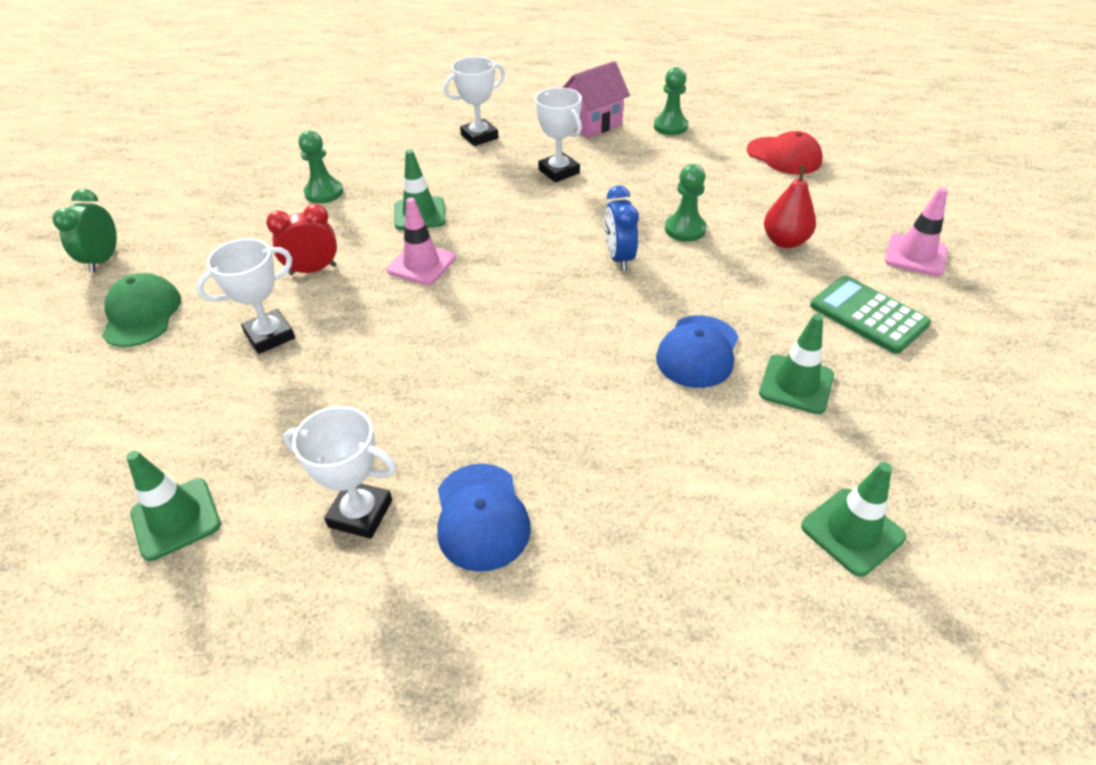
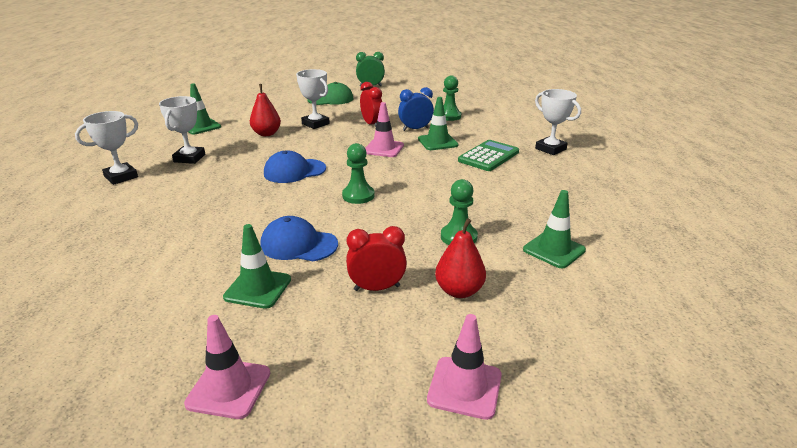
camera: 80 degrees right, 15 degrees down
blue cap [437,464,531,572] -> blue cap moved to [264,151,326,183]
white trophy [535,87,582,182] -> white trophy moved to [75,111,138,185]
pink house [562,61,630,138] -> none
blue clock [605,185,639,271] -> blue clock moved to [398,87,434,131]
green pawn [654,67,688,135] -> green pawn moved to [342,143,375,204]
red cap [747,131,823,174] -> none
green traffic cone [801,462,906,577] -> green traffic cone moved to [523,190,586,268]
green calculator [810,276,931,354] -> green calculator moved to [458,140,519,171]
none -> pink traffic cone [184,315,270,419]
none -> red pear [250,84,281,136]
none -> red clock [346,226,407,291]

